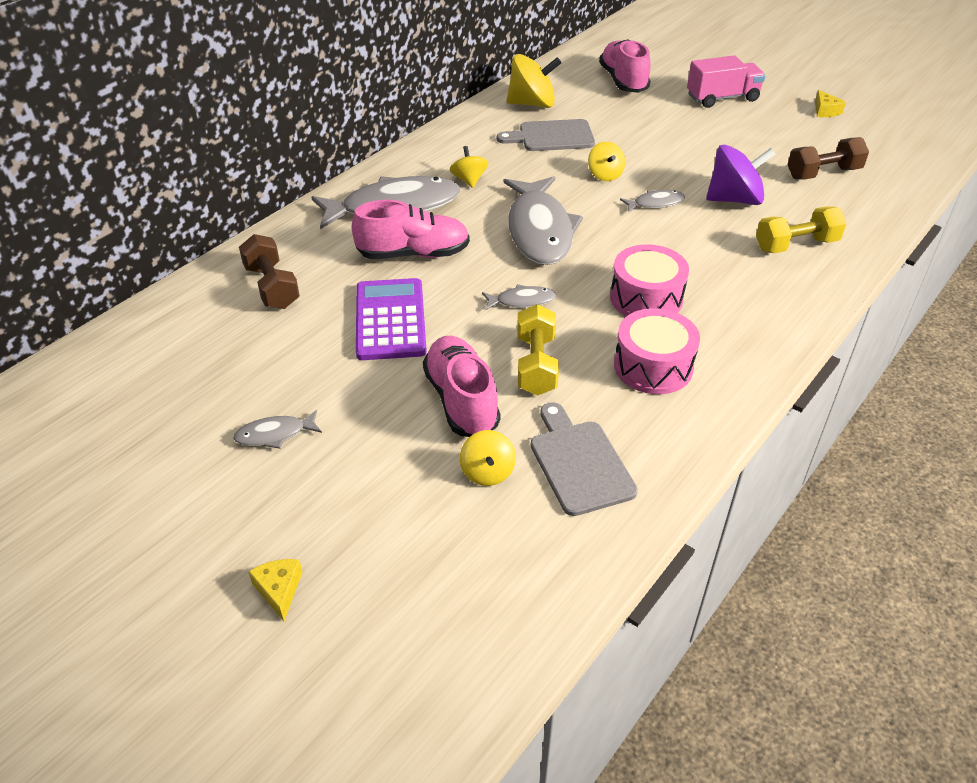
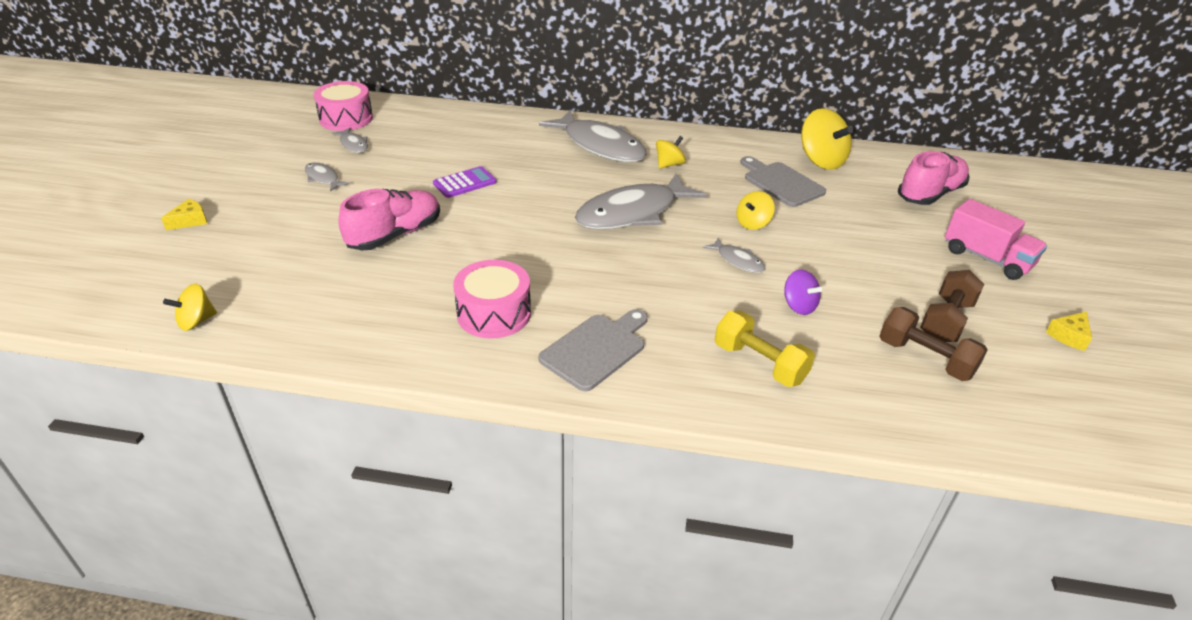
camera: 60 degrees right, 5 degrees down
brown dumbbell [239,234,300,309] -> brown dumbbell moved to [920,270,984,342]
pink shoe [352,200,470,259] -> none
purple calculator [356,278,427,360] -> purple calculator [433,166,497,198], size x0.62
yellow spinning top [460,430,516,486] -> yellow spinning top moved to [163,284,217,331]
grey fish [482,284,556,311] -> grey fish moved to [332,128,368,153]
yellow dumbbell [517,304,559,396] -> none
grey cutting board [531,402,638,516] -> grey cutting board moved to [539,309,648,391]
pink drum [610,244,689,316] -> pink drum moved to [314,81,373,131]
purple spinning top [706,145,775,205] -> purple spinning top [784,270,822,315], size x0.57

